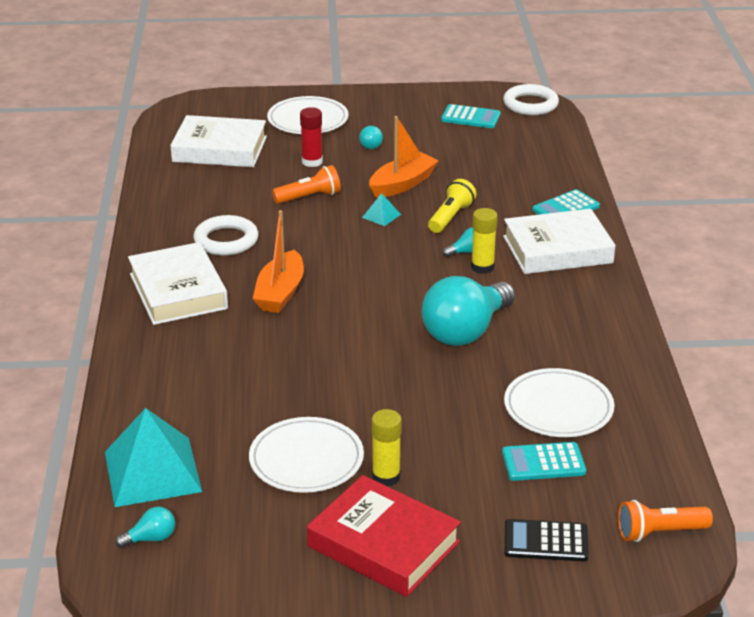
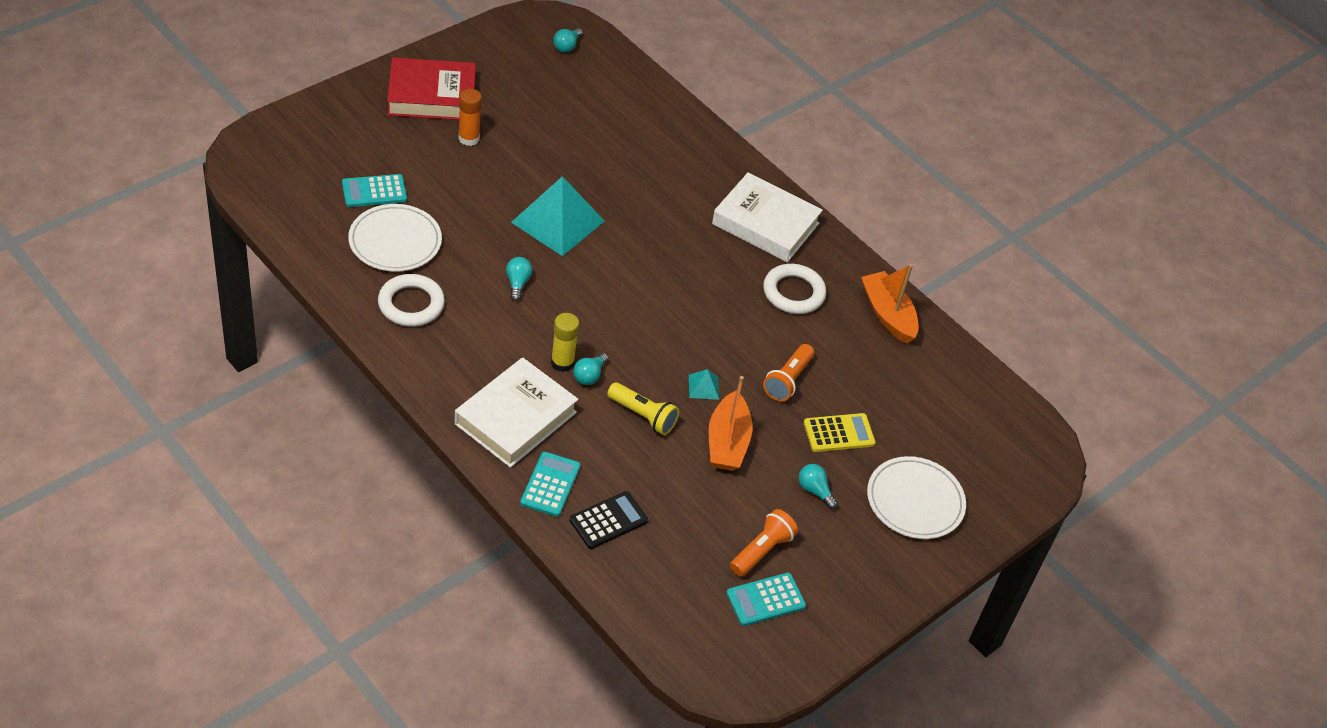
camera: 135 degrees right, 15 degrees up
turquoise pyramid [105,408,202,507] -> turquoise pyramid moved to [511,176,605,256]
white book [170,115,267,167] -> none
white plate [249,417,364,493] -> none
orange boat [253,210,304,313] -> orange boat moved to [861,264,919,343]
red glue stick [300,107,323,167] -> yellow calculator [804,413,875,452]
yellow glue stick [371,409,402,486] -> orange glue stick [458,89,482,146]
turquoise light bulb [422,276,515,346] -> turquoise light bulb [506,257,532,301], size x0.42
yellow flashlight [428,179,477,233] -> yellow flashlight turned 45 degrees counterclockwise [607,382,679,435]
turquoise calculator [502,442,586,481] -> turquoise calculator turned 150 degrees counterclockwise [342,174,407,207]
white ring [503,84,559,115] -> white ring moved to [378,274,445,327]
black calculator [504,519,589,562] -> black calculator moved to [570,491,648,549]
orange flashlight [618,500,713,542] -> orange flashlight moved to [730,509,798,577]

